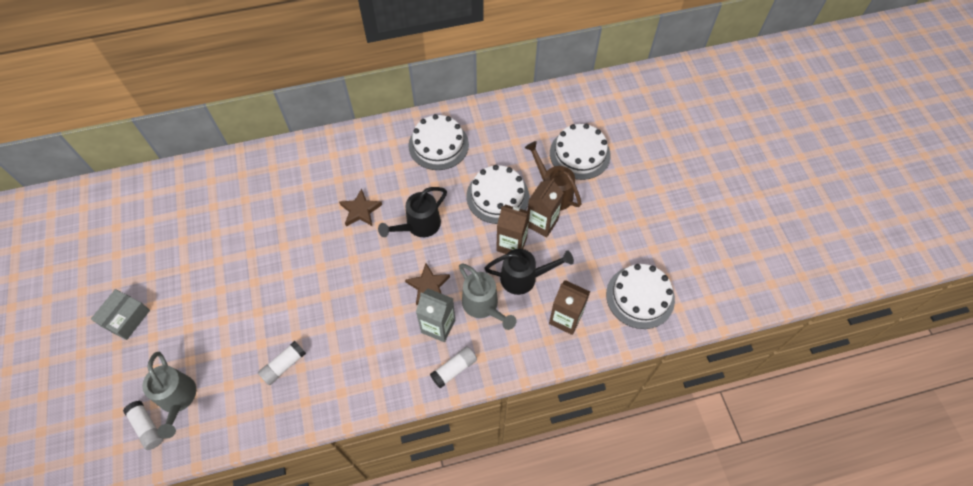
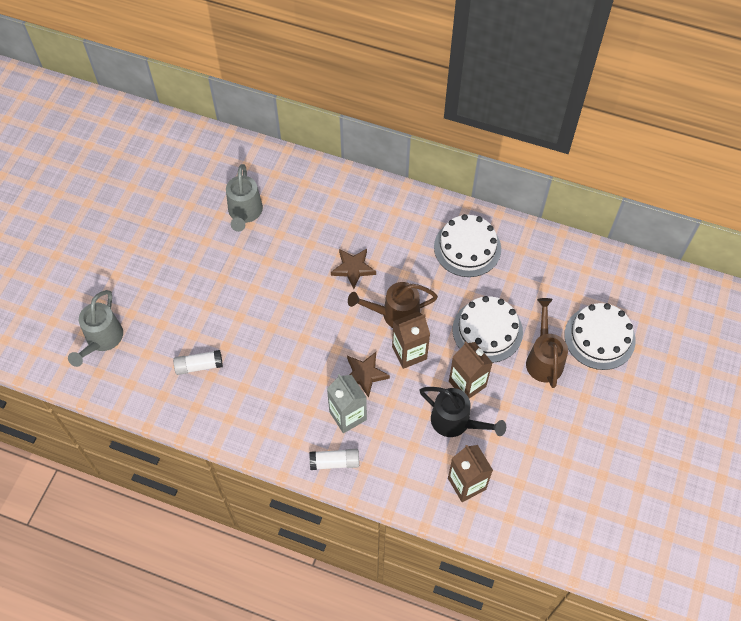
camera: 35 degrees right, 0 degrees up
grey box [91,289,150,340] -> none
white glue stick [123,401,163,450] -> none
black watering can [378,187,447,237] -> brown watering can [348,282,438,328]
grey watering can [459,263,516,330] -> grey watering can moved to [226,164,263,232]
brown carton [528,178,563,237] -> brown carton moved to [392,311,430,369]
white cake [606,264,675,329] -> none

